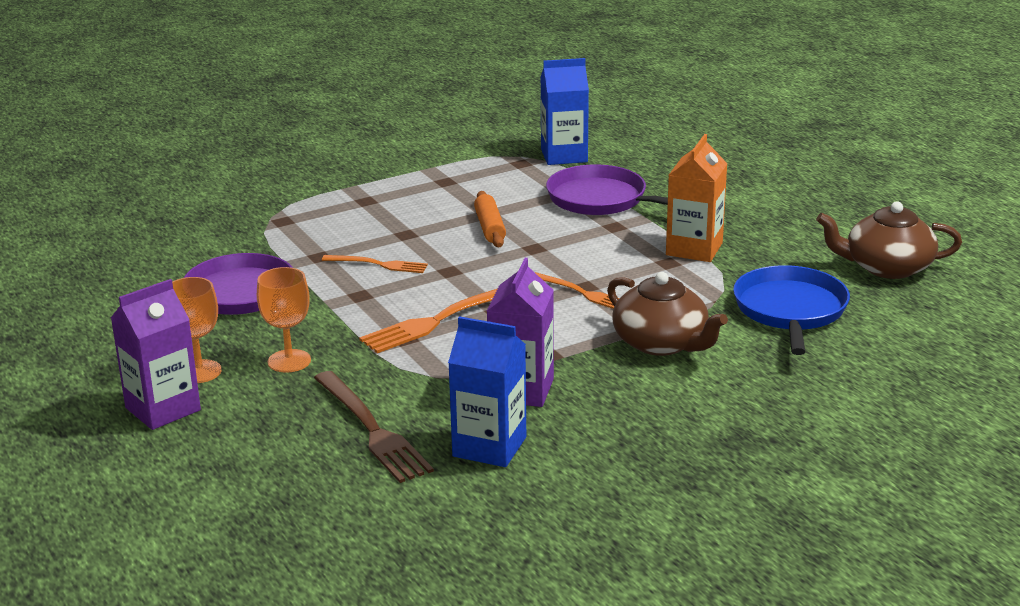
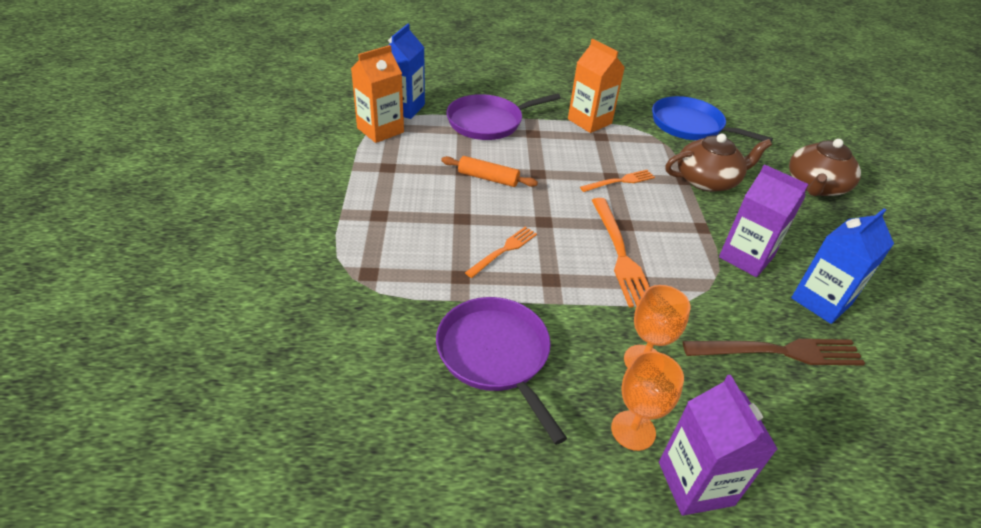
camera: 65 degrees left, 15 degrees up
brown teapot [816,201,962,279] -> brown teapot moved to [789,139,861,196]
none -> orange carton [351,45,404,143]

